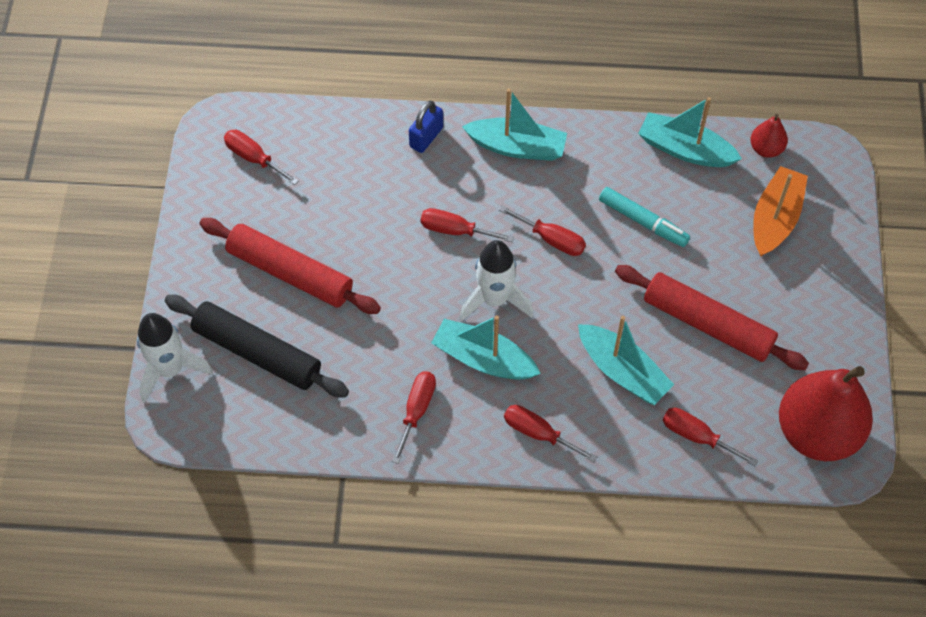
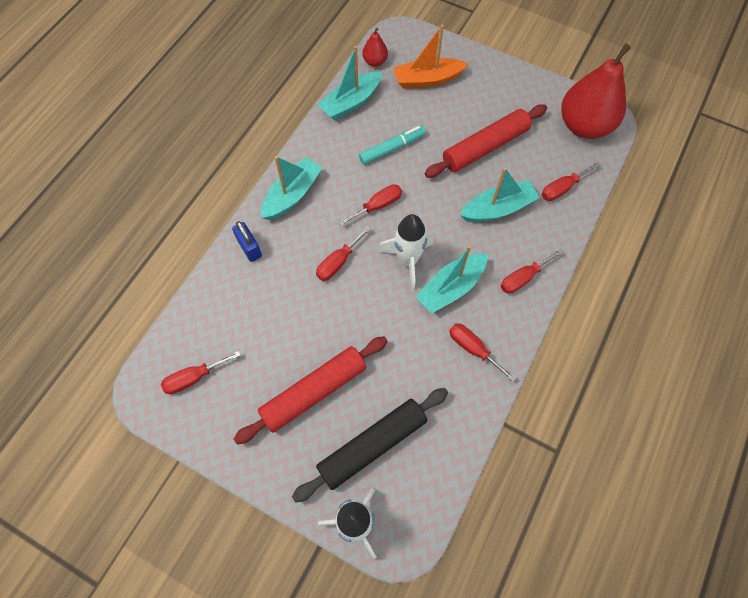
camera: 65 degrees left, 5 degrees up
orange boat [753,166,808,257] -> orange boat turned 60 degrees counterclockwise [394,25,468,88]

